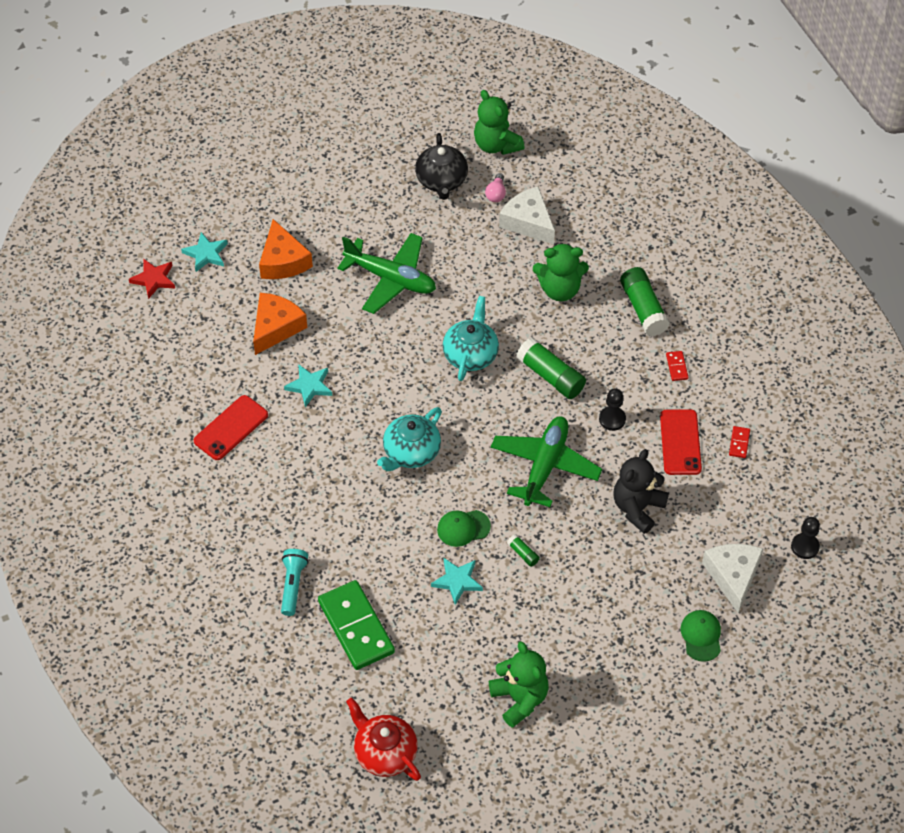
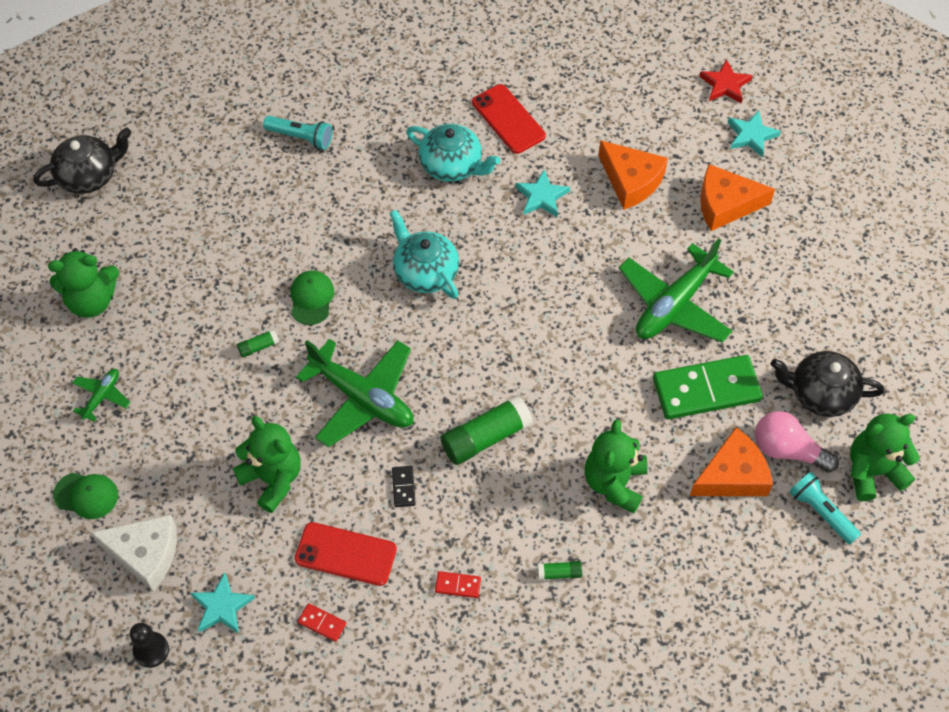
camera: 105 degrees right, 5 degrees up
green domino [318,580,395,670] -> green domino moved to [653,355,763,419]
red teapot [346,698,421,781] -> black teapot [33,127,131,194]
turquoise star [431,558,483,605] -> turquoise star moved to [191,573,255,634]
turquoise teapot [443,296,499,381] -> turquoise teapot moved to [406,124,500,182]
pink light bulb [485,173,506,202] -> pink light bulb [755,411,839,473], size x1.72
white cheese [499,186,555,244] -> orange cheese [690,427,773,496]
black pawn [599,389,626,431] -> black domino [392,466,416,507]
black teddy bear [613,449,669,534] -> green teddy bear [233,416,301,513]
green glue stick [620,267,670,336] -> green glue stick [538,561,582,580], size x0.46
none -> green plane [72,369,131,422]
none -> turquoise flashlight [789,472,861,545]

